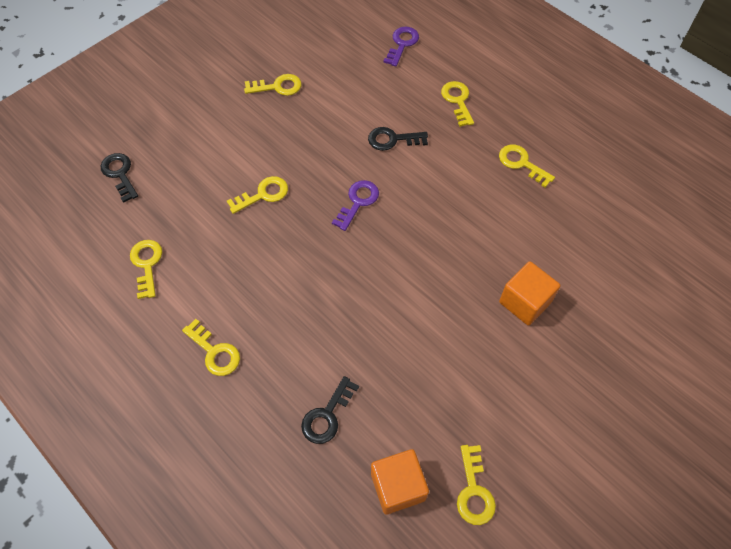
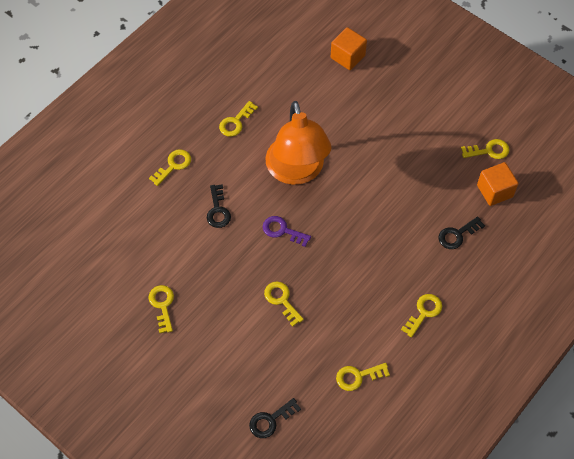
camera: 95 degrees left, 0 degrees up
black key [301,376,359,444] -> black key turned 120 degrees clockwise [438,216,485,249]
purple key [384,27,419,66] -> none
yellow key [441,81,474,127] -> yellow key turned 150 degrees clockwise [149,149,191,186]
orange cube [499,261,560,326] -> orange cube moved to [331,27,367,70]
none -> orange lamp [266,101,332,185]

